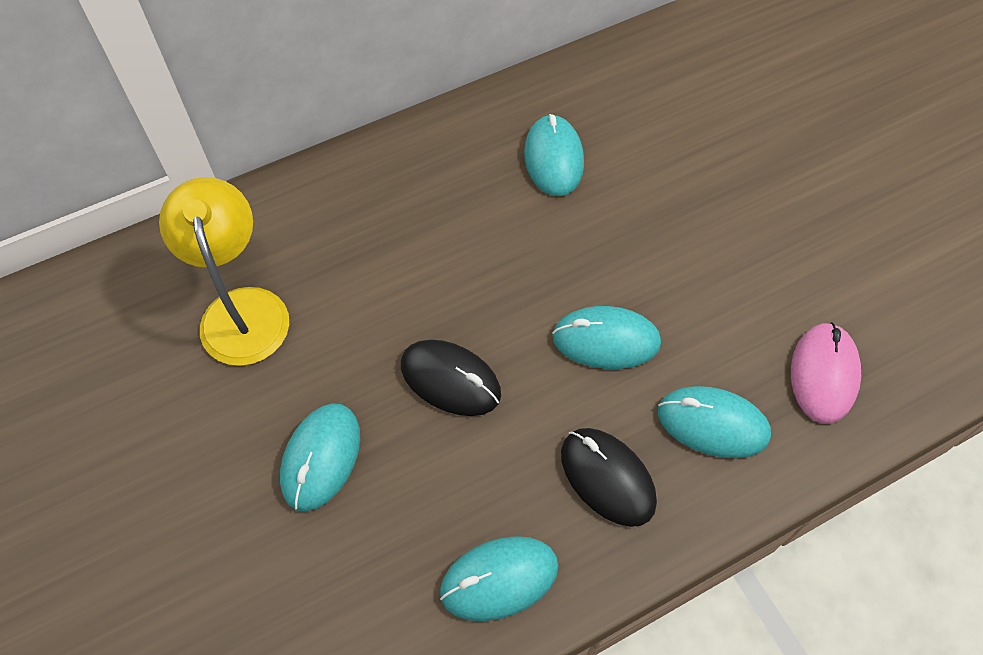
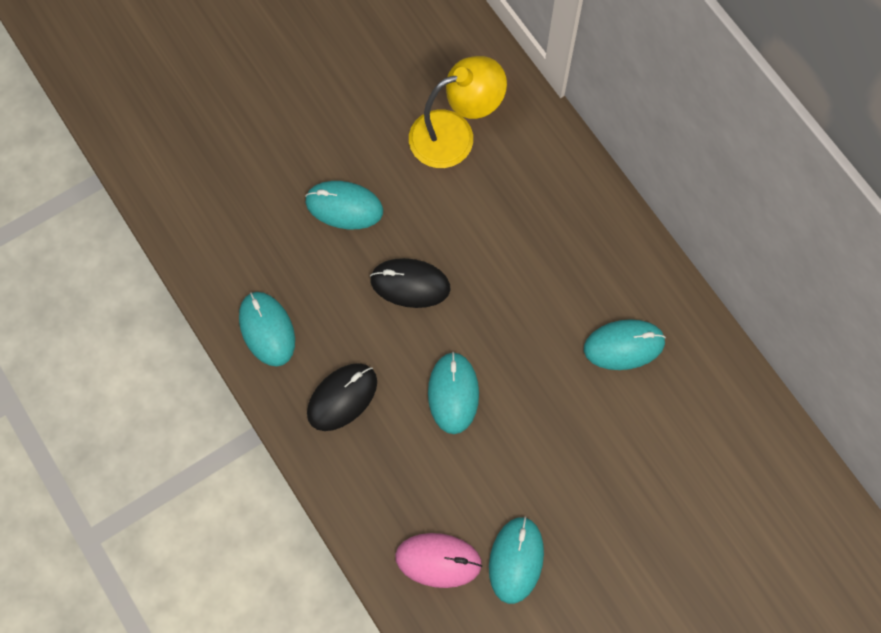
camera: 85 degrees right, 10 degrees up
black mouse [401,340,501,416] -> black mouse turned 75 degrees clockwise [370,258,450,308]
turquoise mouse [658,386,771,458] -> turquoise mouse moved to [489,517,544,604]

